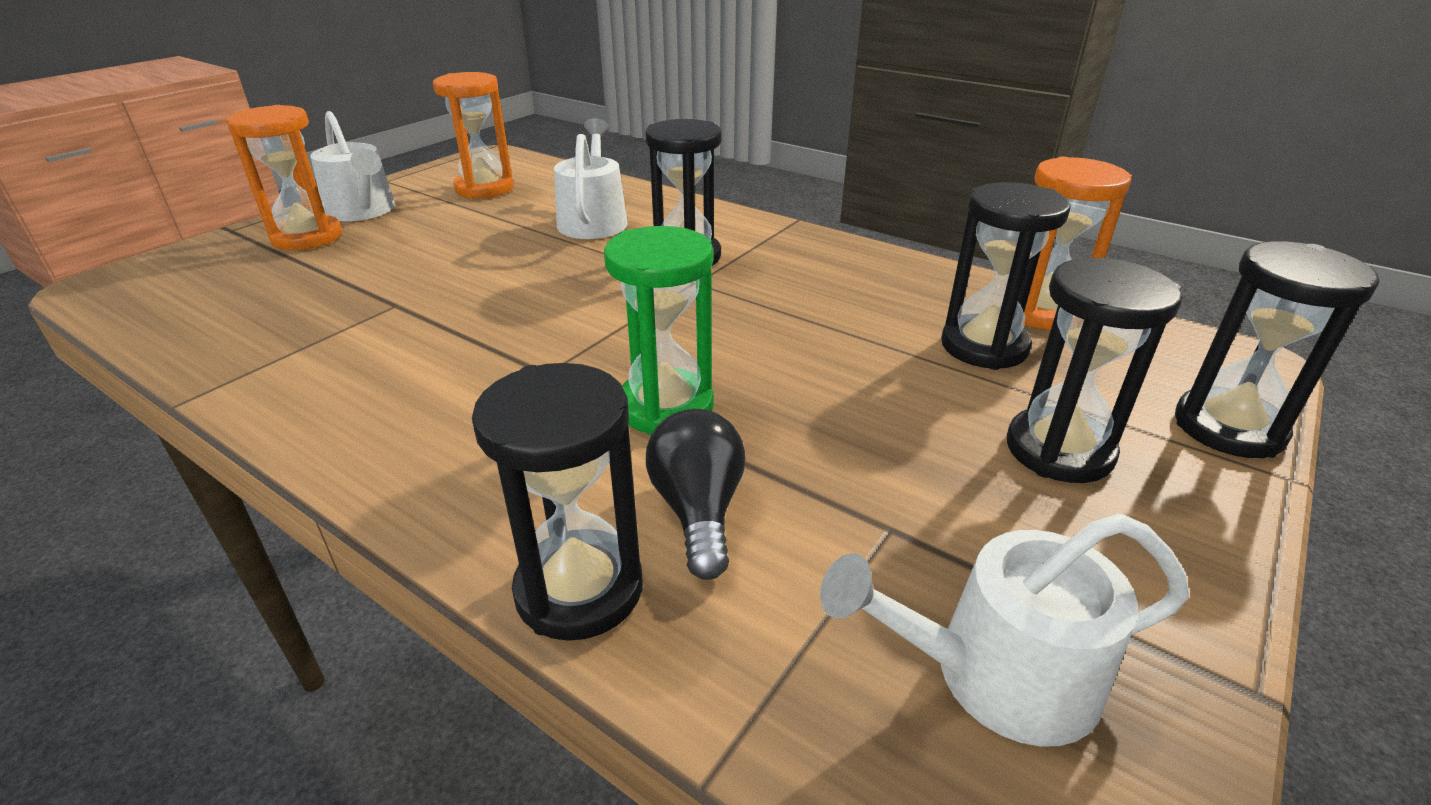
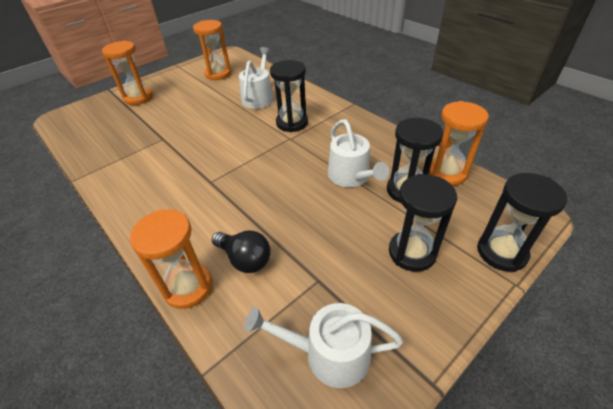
camera: 15 degrees right, 10 degrees up
white watering can [310,111,395,221] -> white watering can moved to [328,119,389,187]
black hourglass [472,363,643,641] -> orange hourglass [130,209,213,309]
green hourglass [604,226,714,435] -> none
black light bulb [646,409,745,580] -> black light bulb turned 120 degrees clockwise [212,230,271,273]

